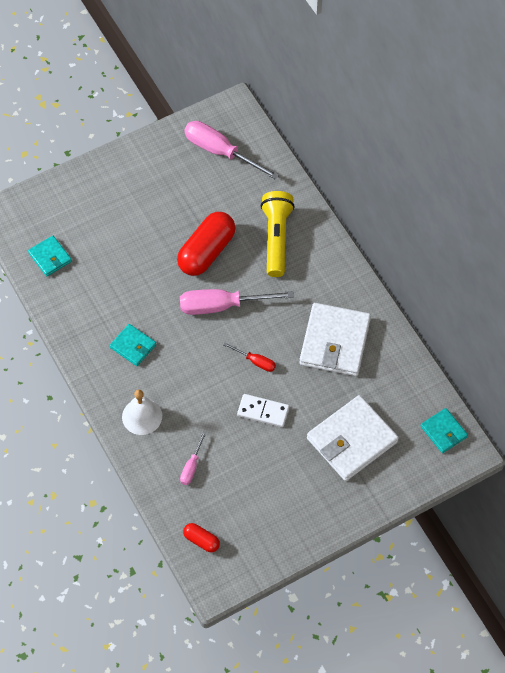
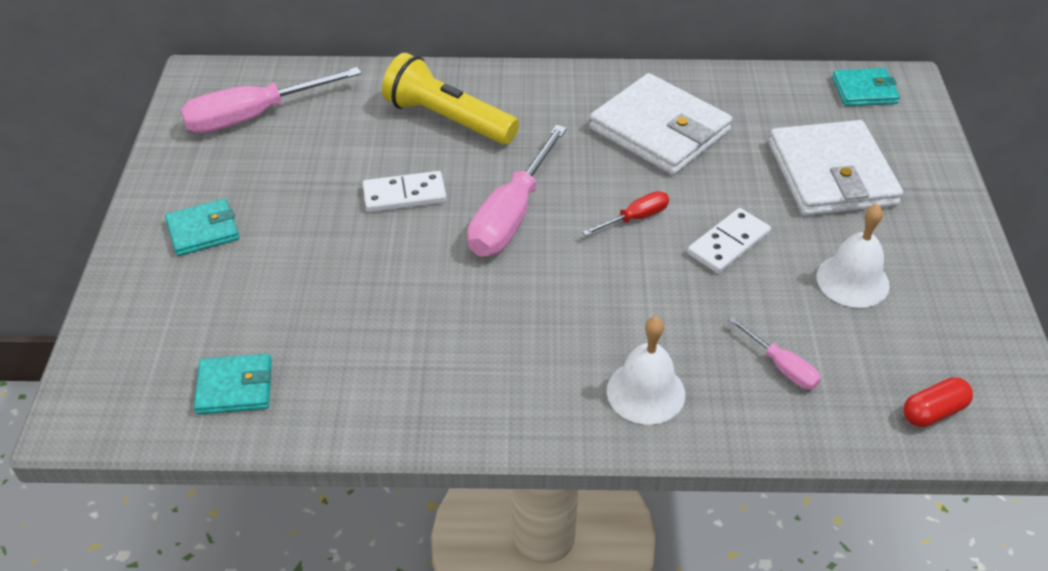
camera: 60 degrees left, 15 degrees down
turquoise wallet [110,324,156,366] -> turquoise wallet moved to [165,198,239,256]
red capsule [177,212,235,276] -> white domino [363,171,447,212]
none -> white bell [816,204,890,308]

